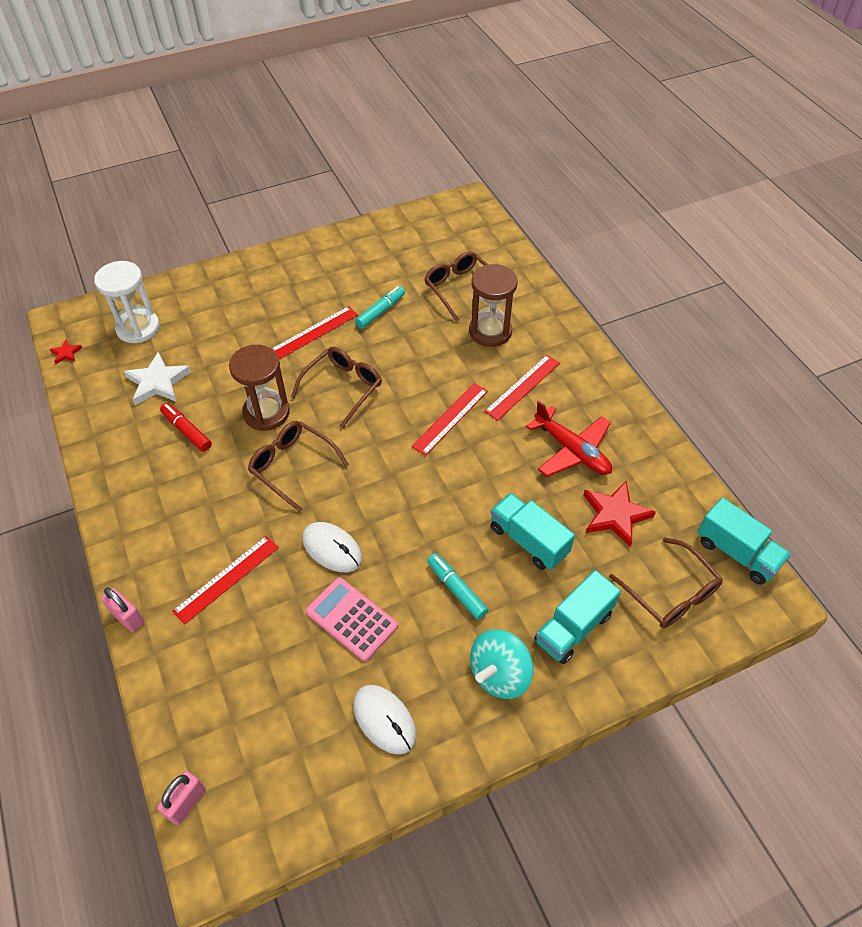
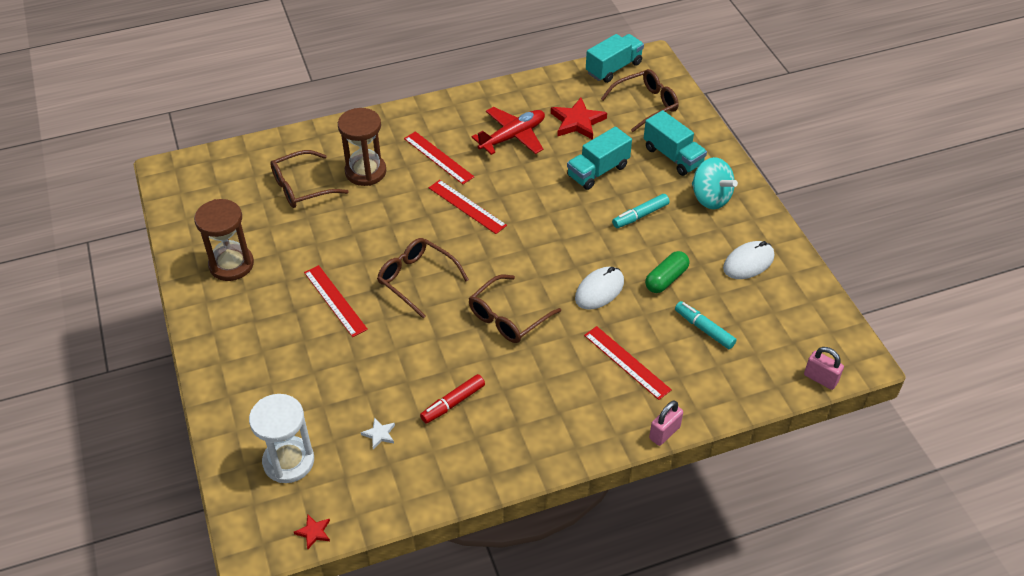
camera: 85 degrees left, 5 degrees down
white star [124,352,191,405] -> white star [361,418,395,449], size x0.49
brown hourglass [229,345,290,431] -> brown hourglass moved to [194,199,254,281]
pink calculator [306,577,398,661] -> green capsule [645,251,689,293]
turquoise marker [355,286,405,329] -> turquoise marker moved to [675,301,737,349]

